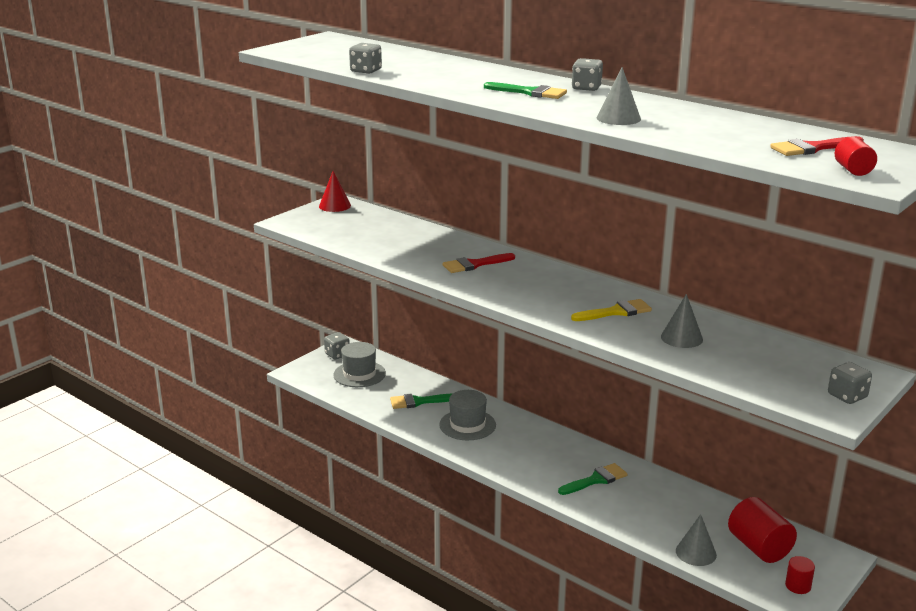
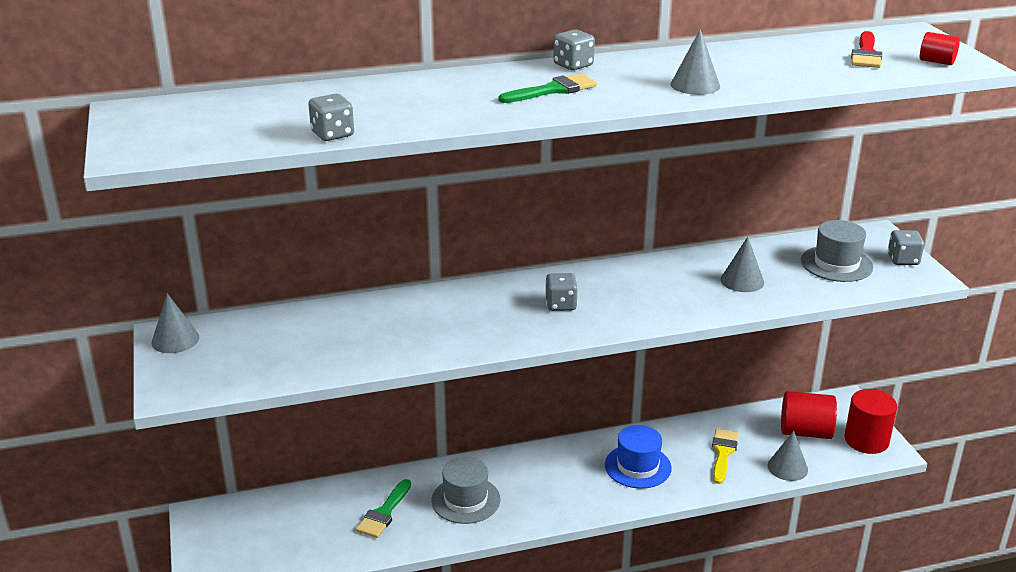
camera: 55 degrees left, 5 degrees up
red cone [319,171,351,212] -> grey cone [151,293,199,353]
grey dice [324,332,350,360] -> grey dice moved to [545,273,578,311]
grey hat [333,342,386,387] -> grey hat moved to [801,220,873,282]
red brush [443,253,515,273] -> none
green brush [558,463,627,495] -> blue hat [605,425,672,489]
yellow brush [571,299,652,321] -> yellow brush moved to [712,428,739,484]
red cylinder [785,556,815,594] -> red cylinder [844,389,897,454], size x1.90

